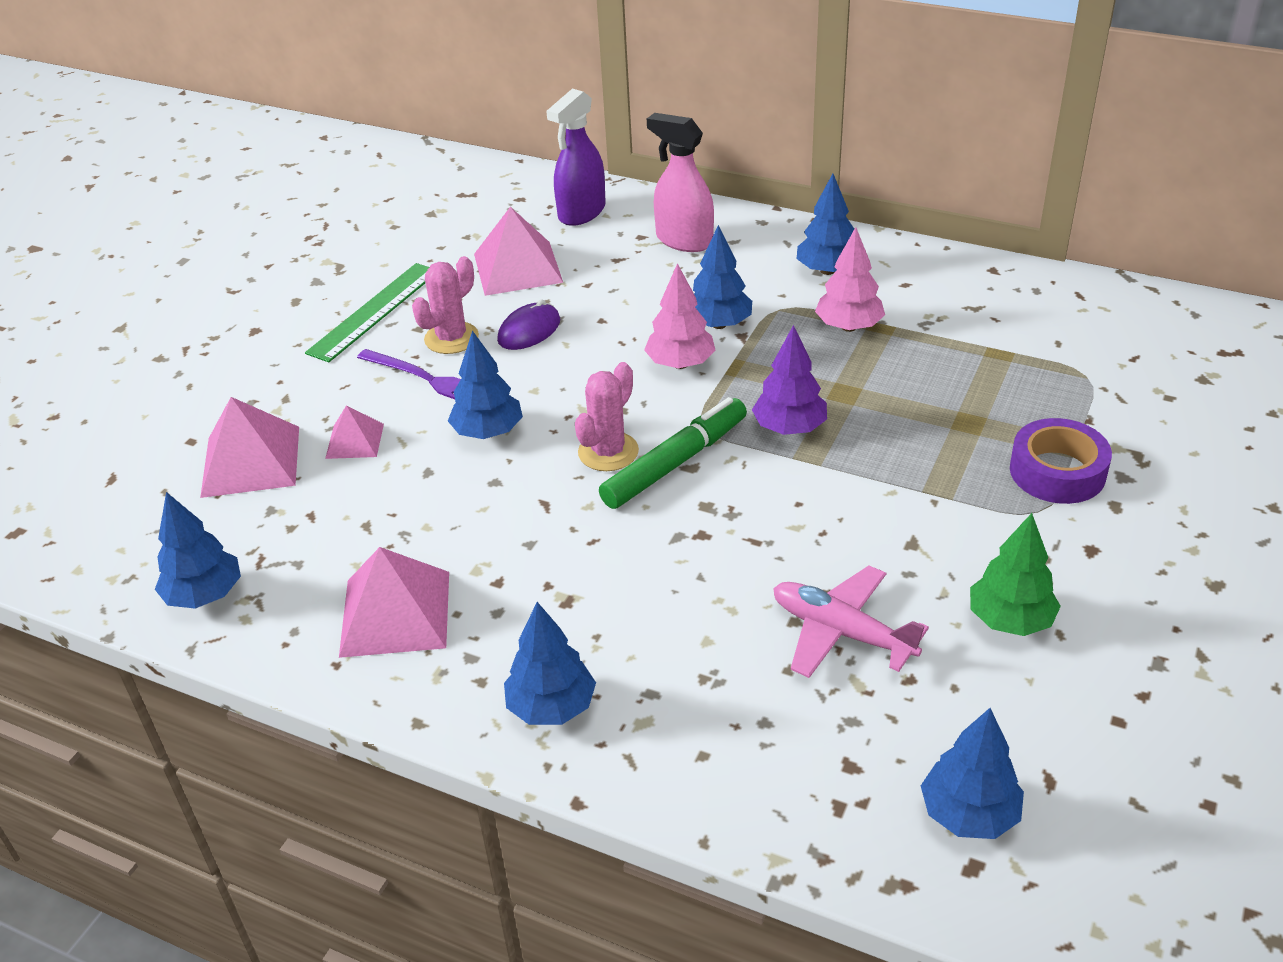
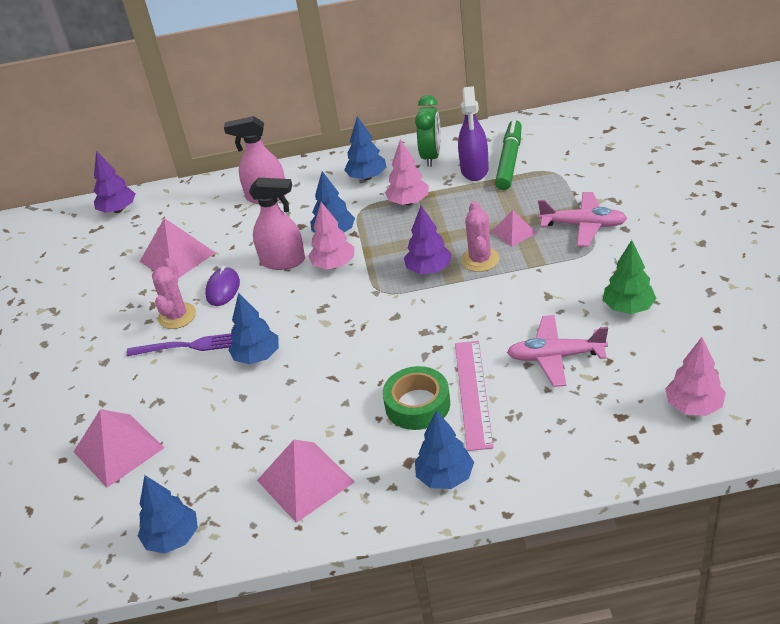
camera: 30 degrees left, 0 degrees up
green ruler [305,263,429,362] -> none
pink pyramid [325,405,384,459] -> pink pyramid moved to [492,210,536,247]
purple spray bottle [546,89,606,226] -> purple spray bottle moved to [458,86,489,181]
pink cactus [575,362,639,471] -> pink cactus moved to [461,201,499,272]
green marker [599,397,747,509] -> green marker moved to [495,119,522,190]
blue tree [921,708,1024,839] -> pink tree [665,337,726,416]
purple tape [1010,418,1112,504] -> pink plane [538,192,627,247]
none -> purple tree [93,151,136,213]
none -> pink spray bottle [249,178,305,270]
none -> green tape [383,366,450,430]
none -> green clock [415,95,441,167]
none -> pink ruler [455,341,494,451]

